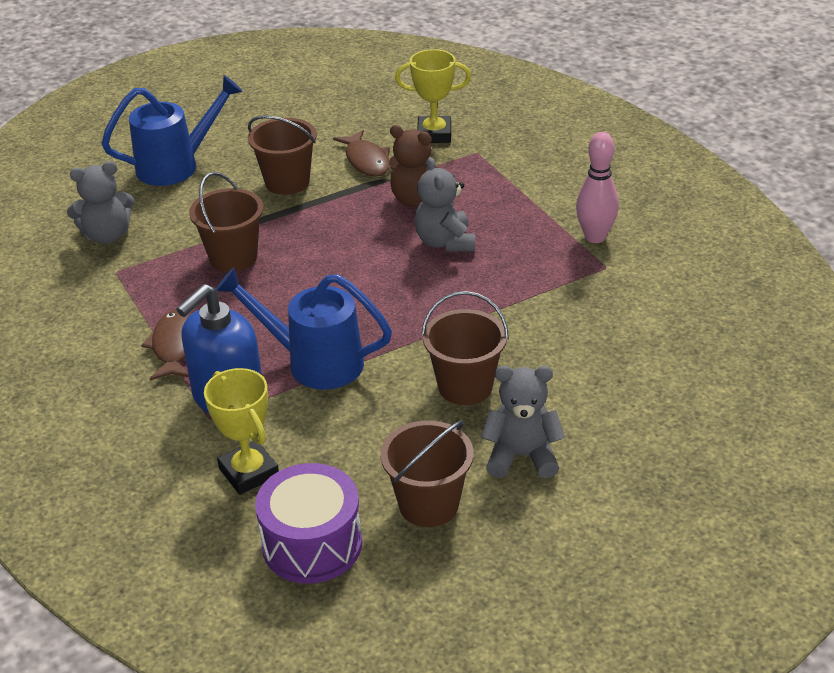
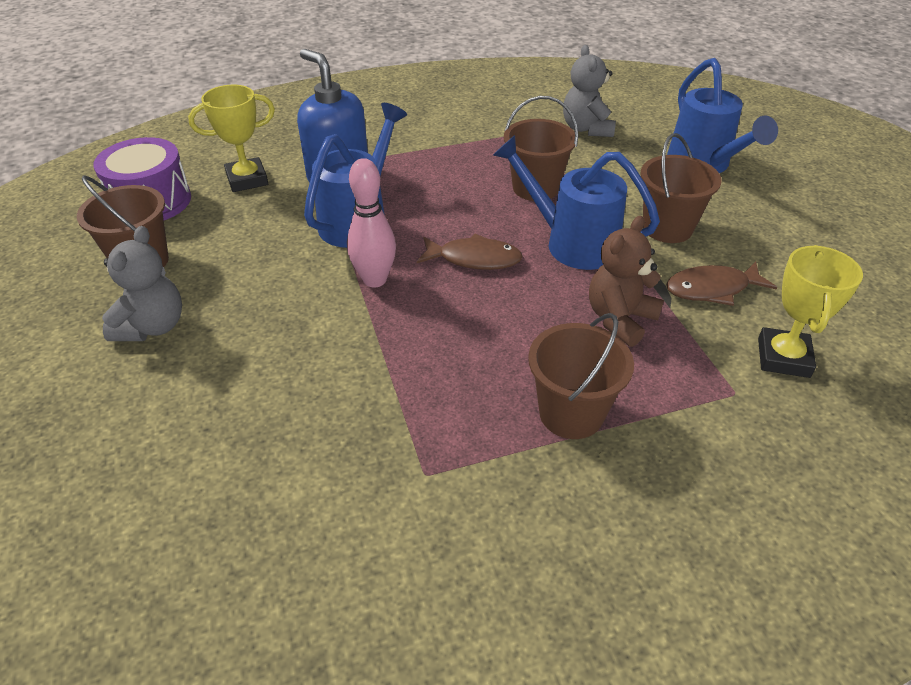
camera: 100 degrees right, 5 degrees up
brown fish [141,310,191,380] -> brown fish moved to [417,234,523,270]
grey teddy bear [415,157,475,252] -> none
brown bucket [421,291,509,405] -> brown bucket moved to [528,313,634,439]
pink bowling pin [576,132,619,243] -> pink bowling pin moved to [347,158,396,287]
none -> blue watering can [493,135,660,270]

